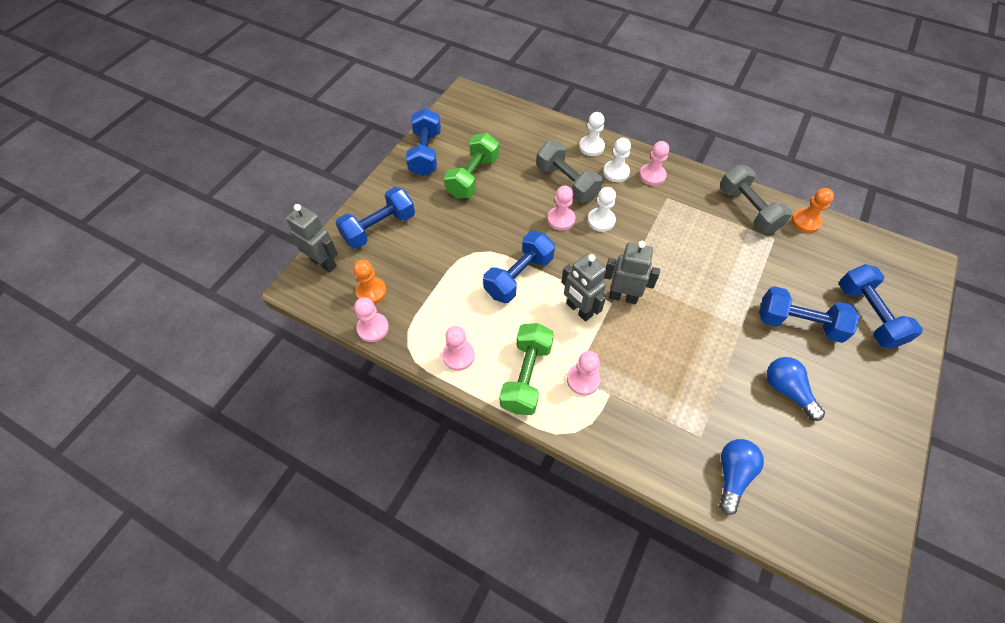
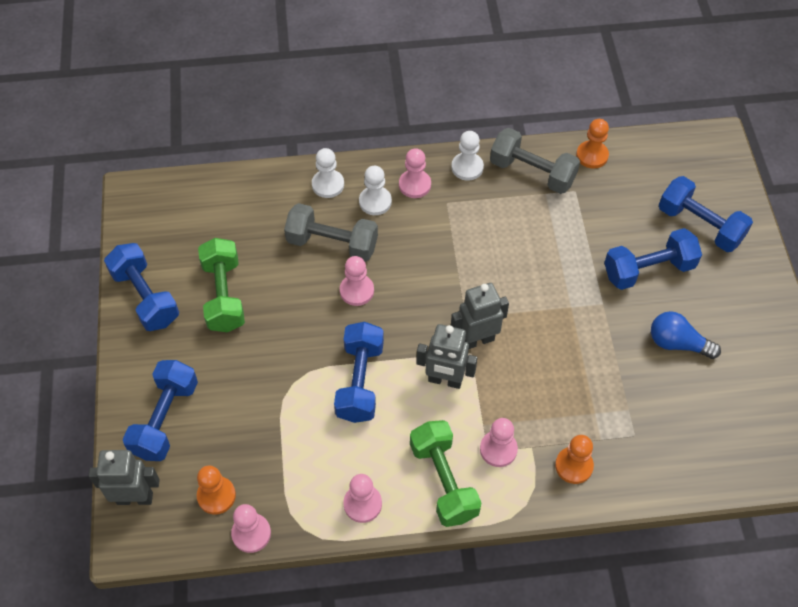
camera: 35 degrees left, 0 degrees up
white pawn [587,187,616,232] -> white pawn moved to [451,131,484,181]
blue light bulb [719,439,764,515] -> none
none -> orange pawn [555,435,594,484]

